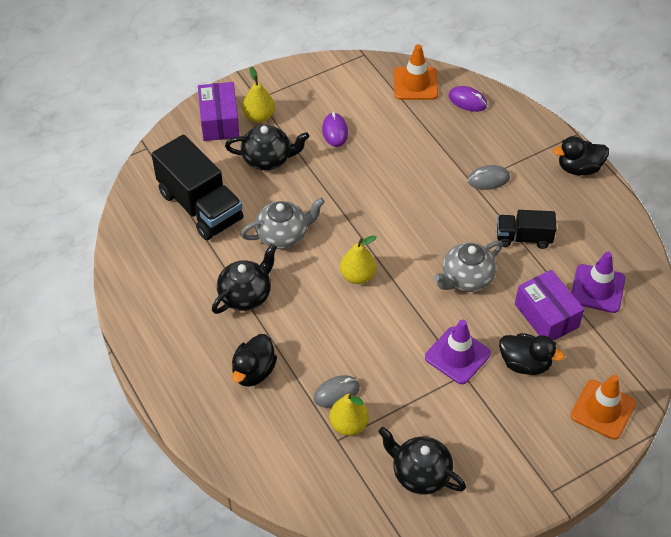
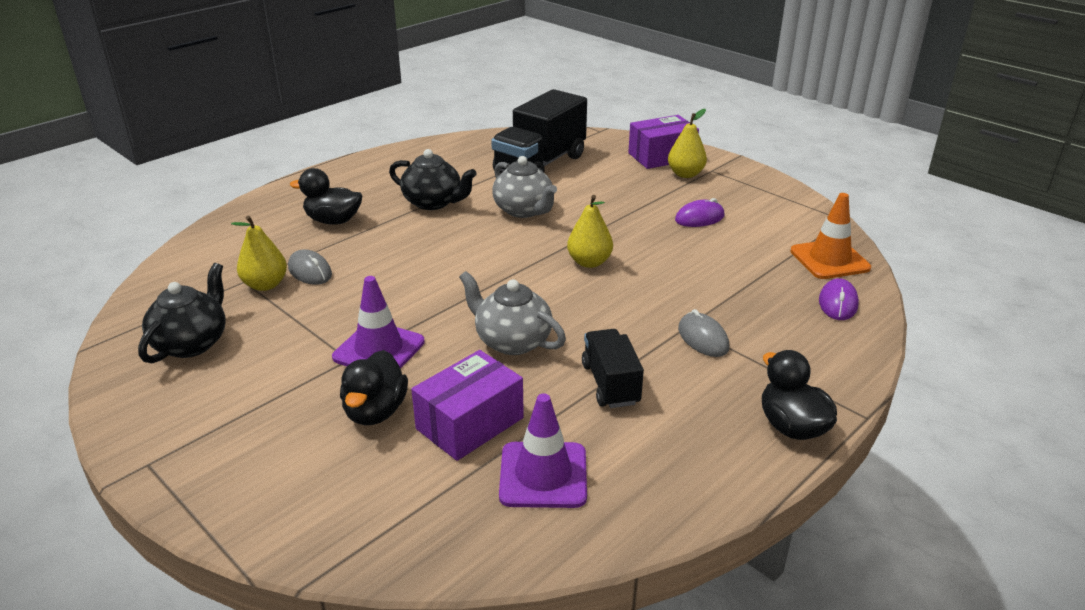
camera: 75 degrees right, 20 degrees down
black teapot [225,125,309,170] -> none
yellow pear [340,235,376,284] -> yellow pear moved to [567,195,613,268]
orange traffic cone [571,375,636,440] -> none

